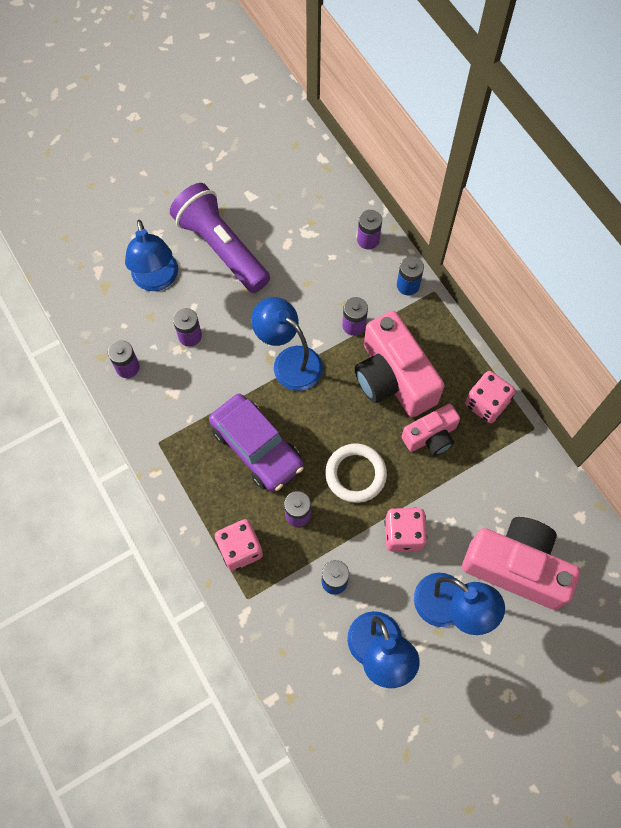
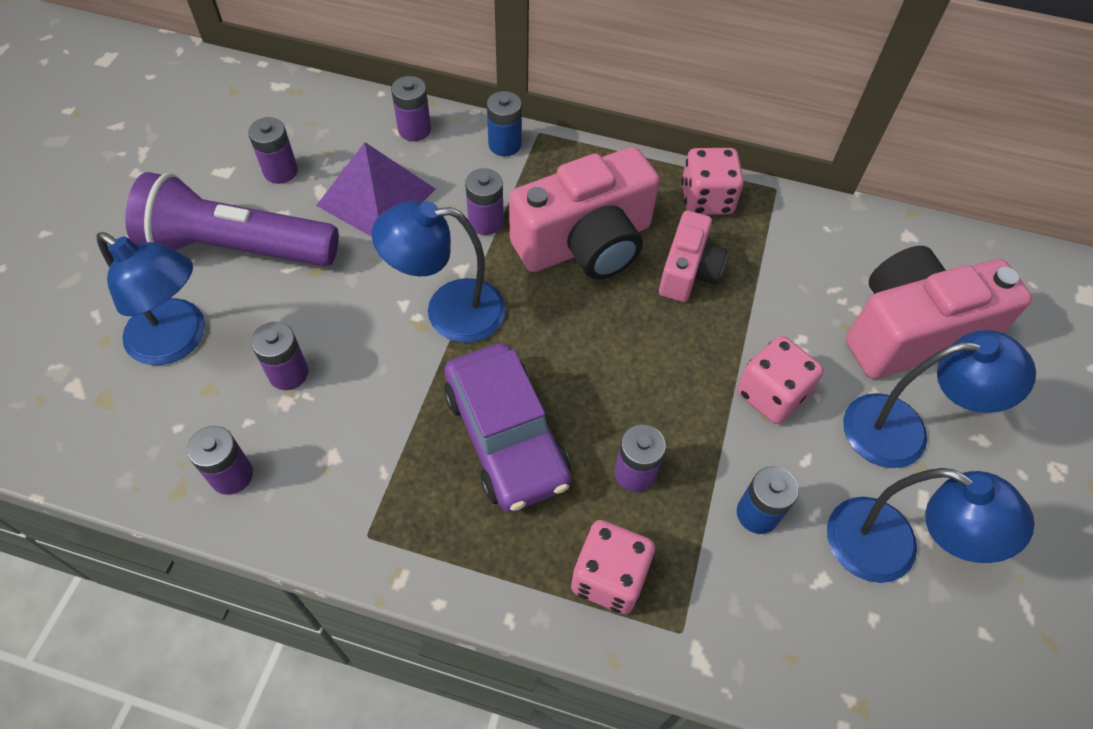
camera: 45 degrees left, 10 degrees down
purple car [209,394,304,492] -> purple car turned 60 degrees clockwise [444,343,571,512]
white ring [325,444,387,503] -> none
pink camera [355,311,445,417] -> pink camera turned 45 degrees counterclockwise [509,147,660,280]
none -> purple battery [248,117,298,184]
none -> purple pyramid [316,142,436,237]

